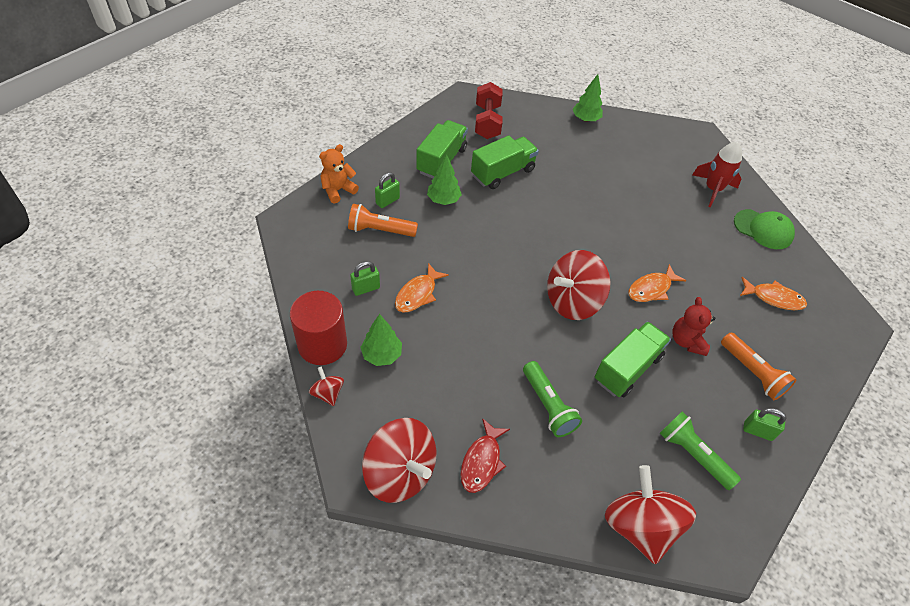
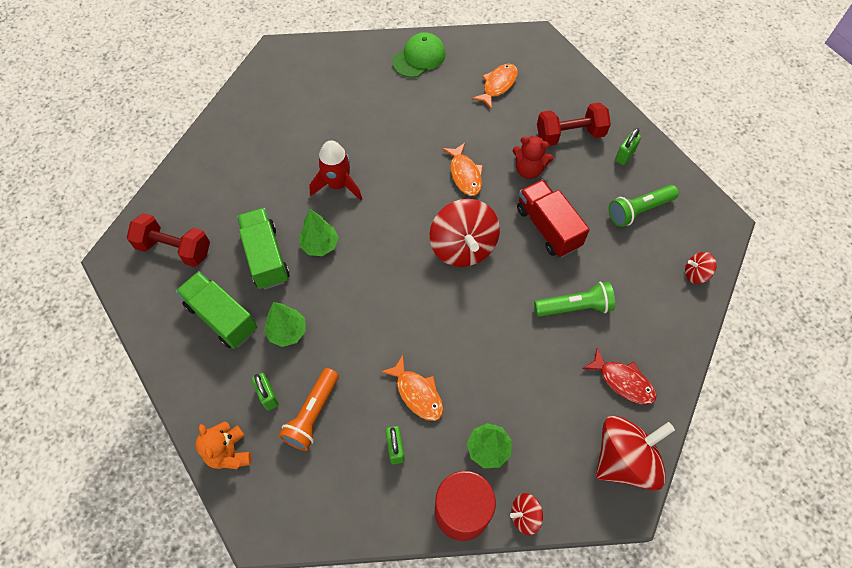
camera: 70 degrees left, 10 degrees up
green tree [573,74,603,122] -> green tree moved to [300,209,339,256]
green truck [595,321,671,397] -> red truck [517,179,590,257]
red spinning top [605,465,696,564] -> red spinning top [685,252,717,284], size x0.47
red rocket [692,142,742,207] -> red rocket moved to [309,140,362,201]
orange flashlight [721,332,796,400] -> red dumbbell [537,102,611,146]

